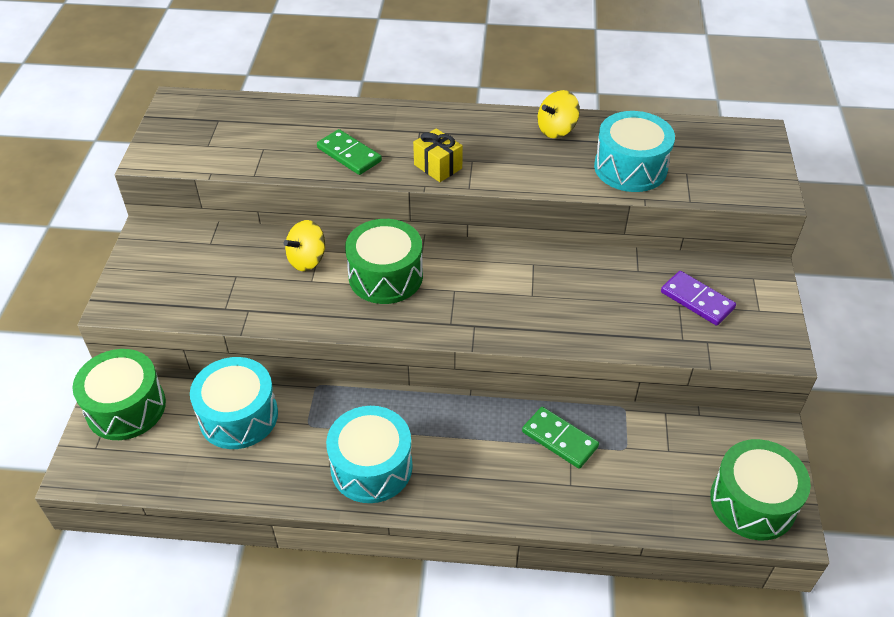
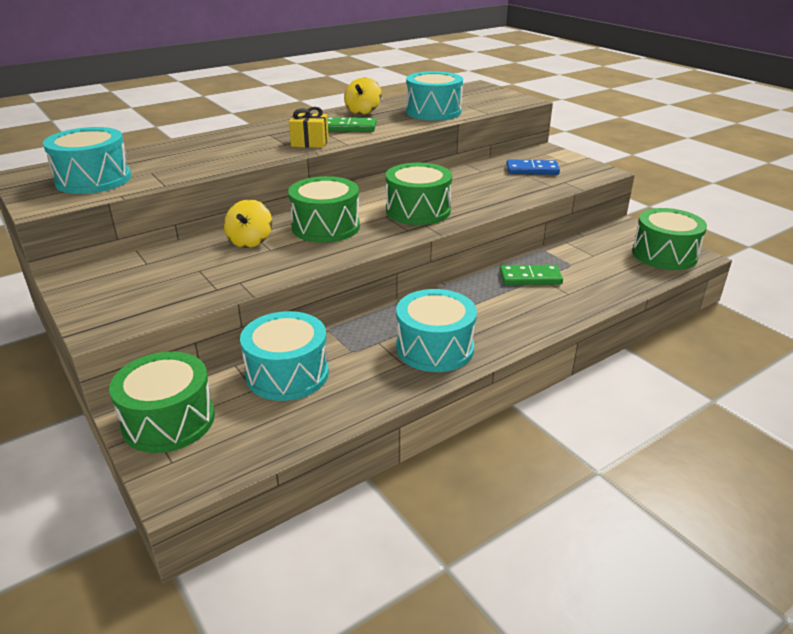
camera: 40 degrees left, 15 degrees down
green domino [317,129,382,175] -> green domino moved to [328,117,376,132]
purple domino [661,271,736,326] -> blue domino [506,159,560,175]
none -> turquoise drum [43,127,131,194]
none -> green drum [386,163,452,225]

